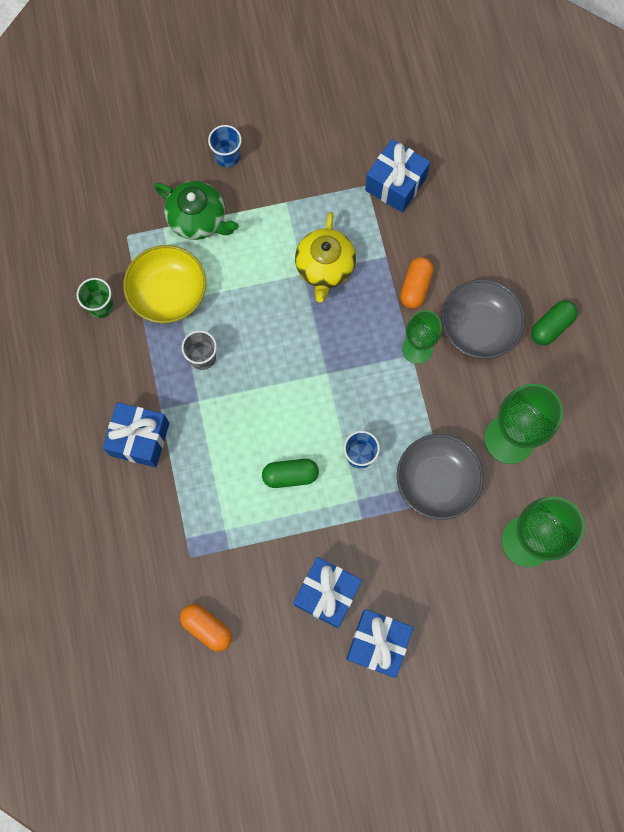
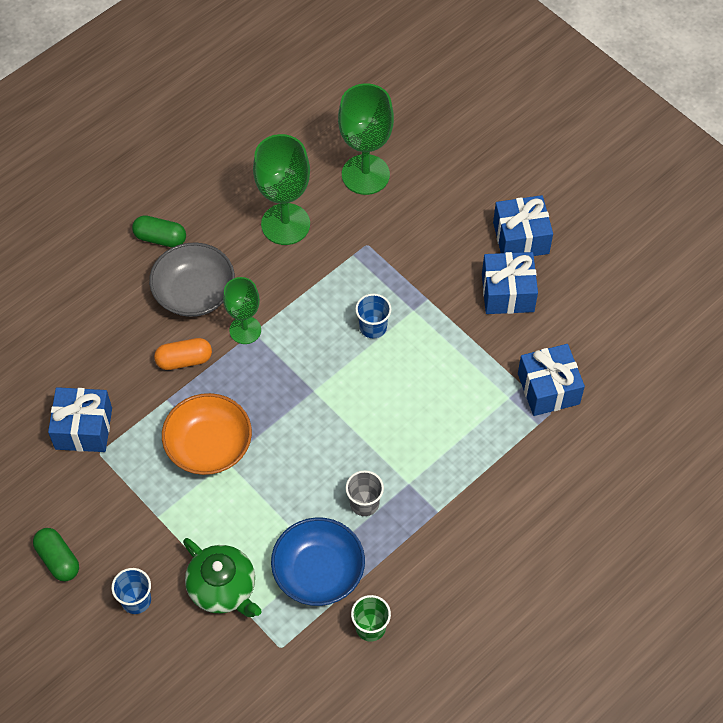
camera: 120 degrees left, 15 degrees down
blue gift [103,402,169,468] -> blue gift moved to [518,344,585,416]
yellow bowl [123,245,206,323] -> blue bowl [271,517,365,606]
green teapot [154,181,239,240] -> green teapot turned 135 degrees clockwise [183,538,262,617]
orange capsule [180,604,232,652] -> none
green capsule [262,459,319,488] -> green capsule moved to [33,528,79,581]
yellow teapot [295,212,356,303] -> orange bowl [162,393,252,475]
grey bowl [396,434,484,520] -> none

